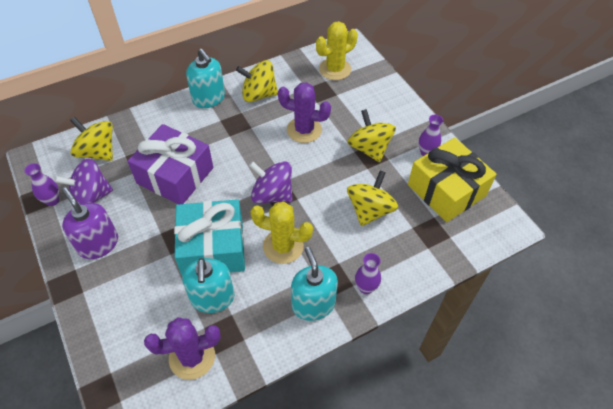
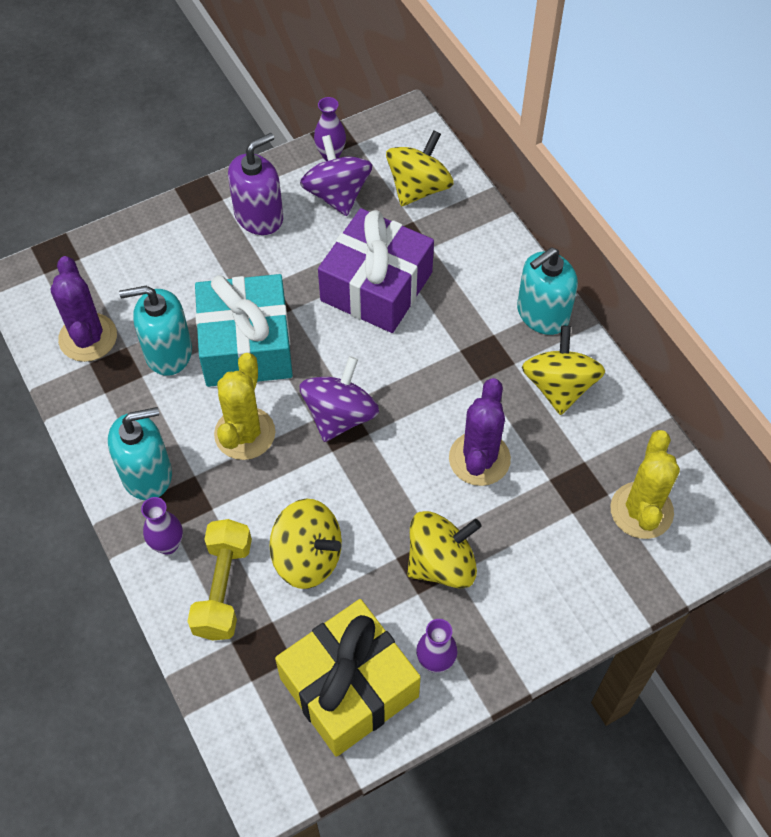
camera: 90 degrees right, 5 degrees up
yellow cactus [316,21,358,80] -> yellow cactus turned 45 degrees clockwise [610,430,680,539]
none -> yellow dumbbell [187,519,252,641]

